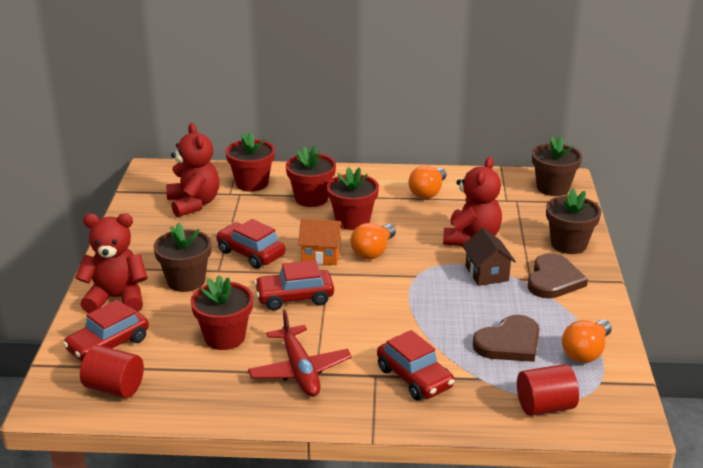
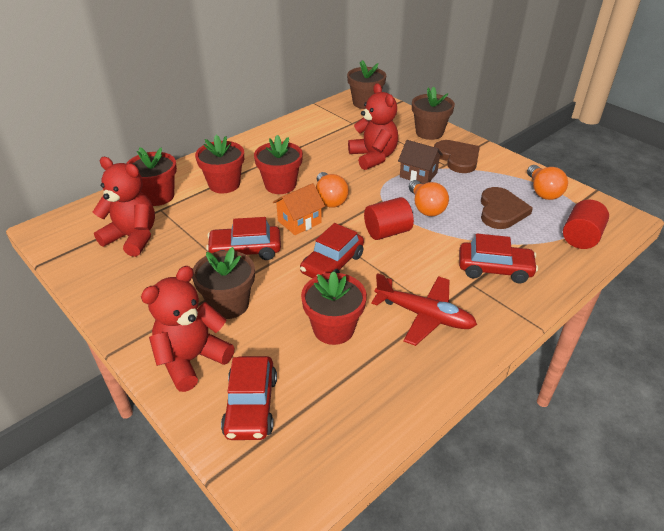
camera: 45 degrees left, 10 degrees up
red cylinder [80,345,144,398] -> red cylinder moved to [364,197,414,240]
orange light bulb [409,165,446,199] -> orange light bulb moved to [409,180,449,216]

